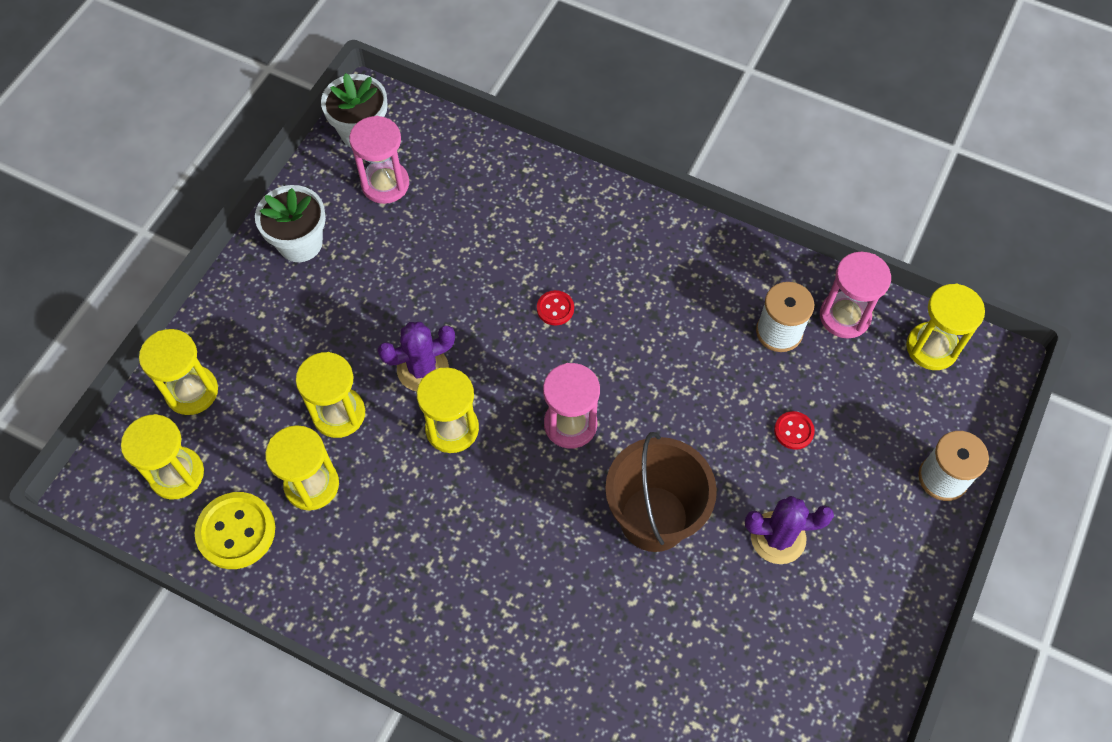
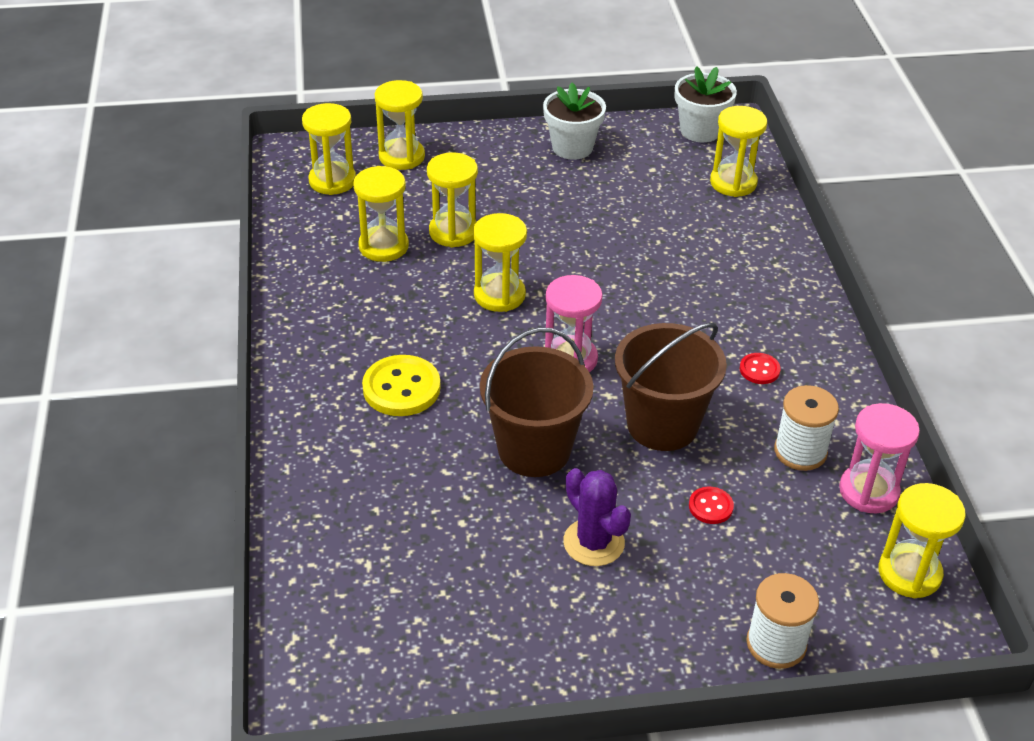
camera: 55 degrees right, 20 degrees down
yellow button [195,492,275,569] -> yellow button moved to [362,355,441,416]
pink hourglass [349,116,409,204] -> none
purple cactus [378,322,455,391] -> none
red button [537,290,574,325] -> red button moved to [740,353,781,384]
none -> brown bucket [615,323,727,451]
none -> yellow hourglass [710,106,767,197]

